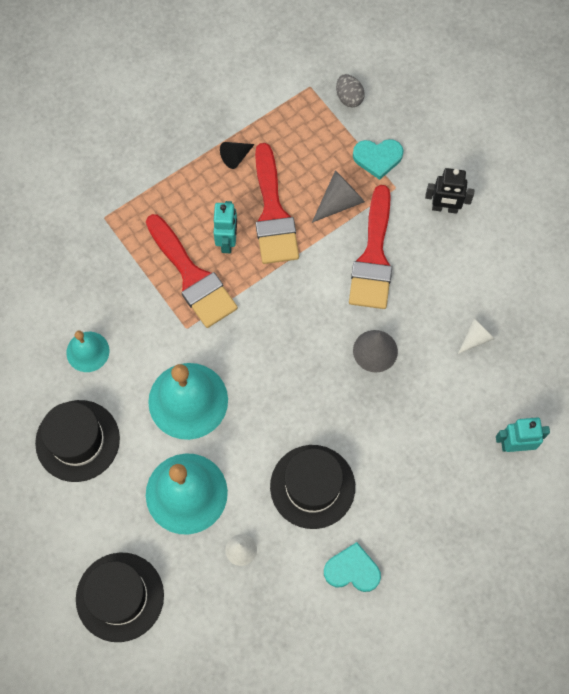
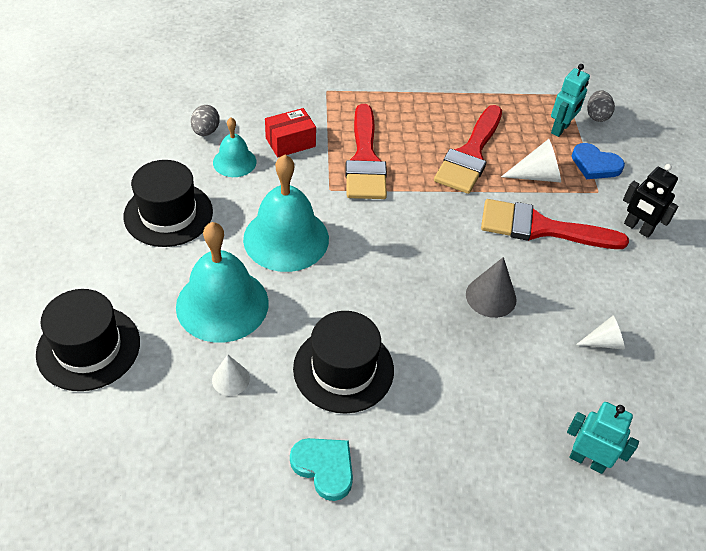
camera: 30 degrees right, 20 degrees down
turquoise robot [213,201,237,253] -> turquoise robot moved to [551,64,590,137]
black cone [220,142,255,169] -> none
grey cone [312,170,365,223] -> white cone [501,139,561,183]
red brush [349,185,392,309] -> red brush turned 60 degrees clockwise [481,199,629,249]
turquoise heart [353,139,404,180] -> blue heart [572,143,625,179]
none -> grey egg [191,105,220,136]
none -> red box [265,108,316,157]

